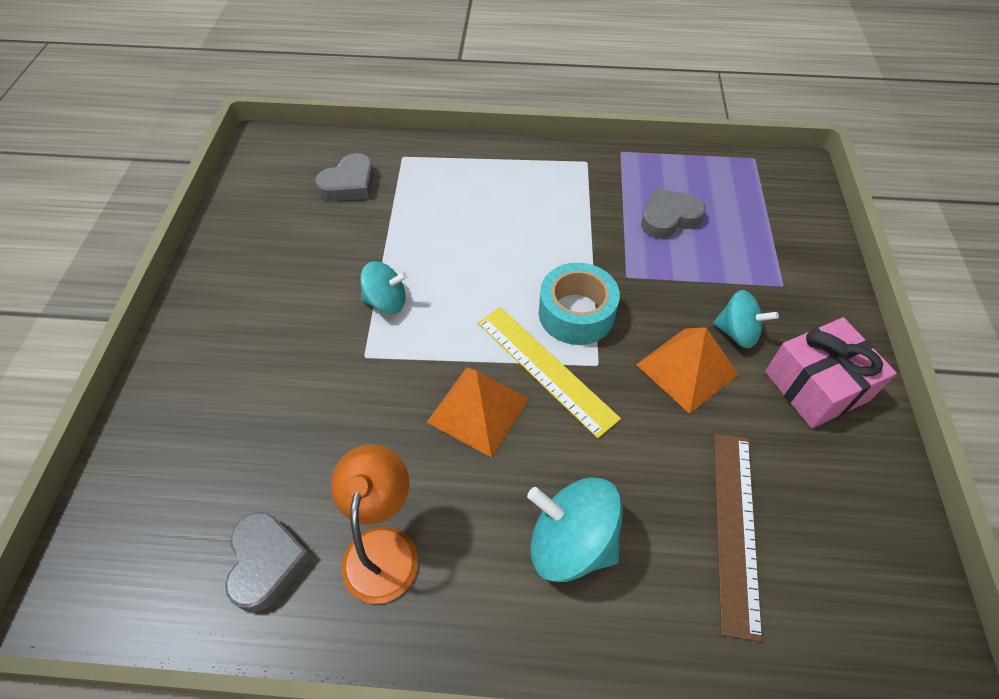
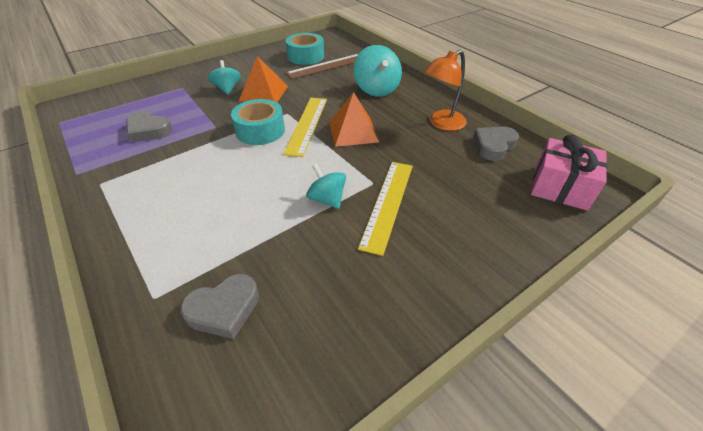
camera: 130 degrees left, 10 degrees down
grey heart [315,153,374,201] -> grey heart turned 150 degrees clockwise [180,274,259,339]
pink gift [765,317,897,428] -> pink gift moved to [531,134,608,211]
none -> turquoise tape [285,33,324,65]
none -> yellow ruler [358,162,413,256]

